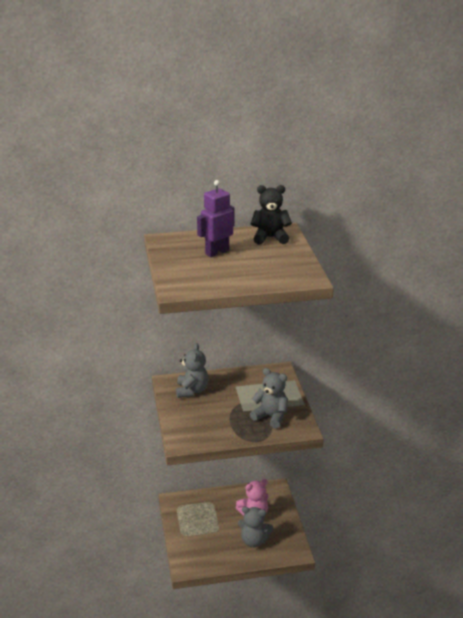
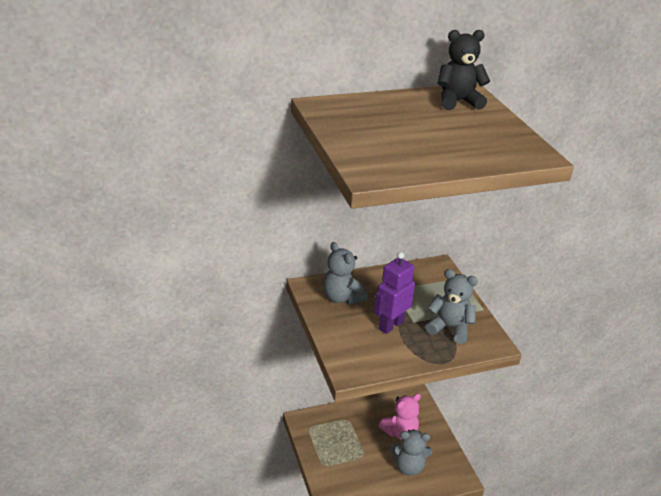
camera: 10 degrees left, 5 degrees up
grey teddy bear [176,343,208,398] -> grey teddy bear turned 150 degrees clockwise [323,242,368,305]
purple robot [197,180,234,257] -> purple robot moved to [374,252,415,334]

